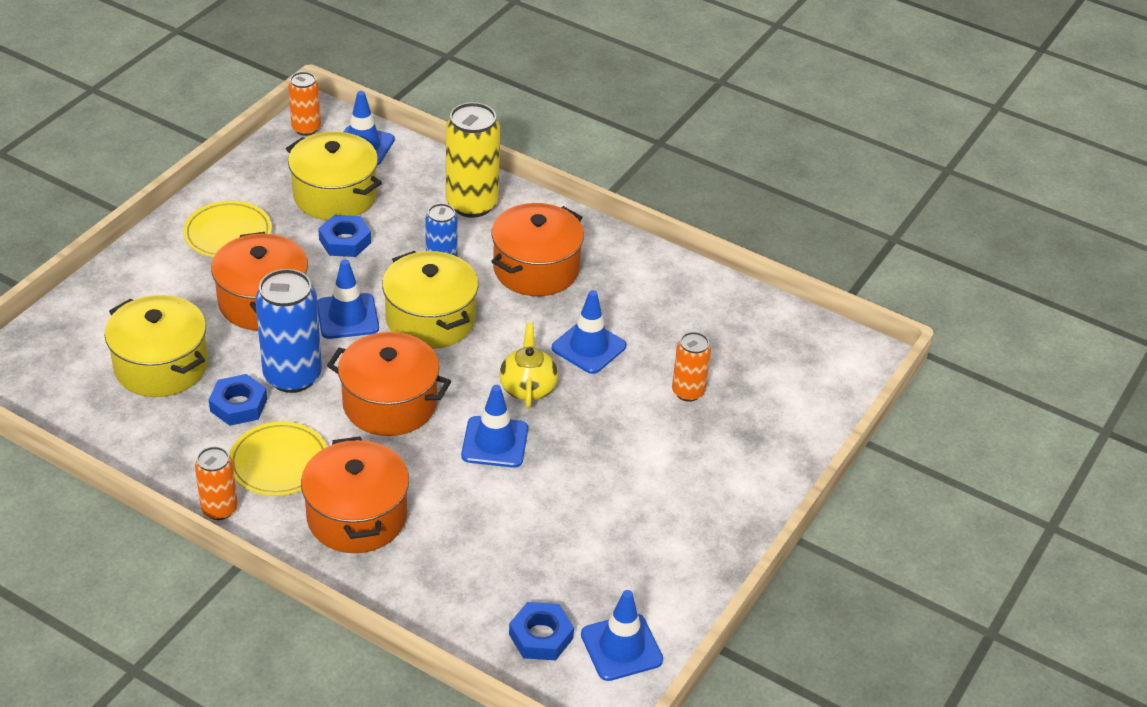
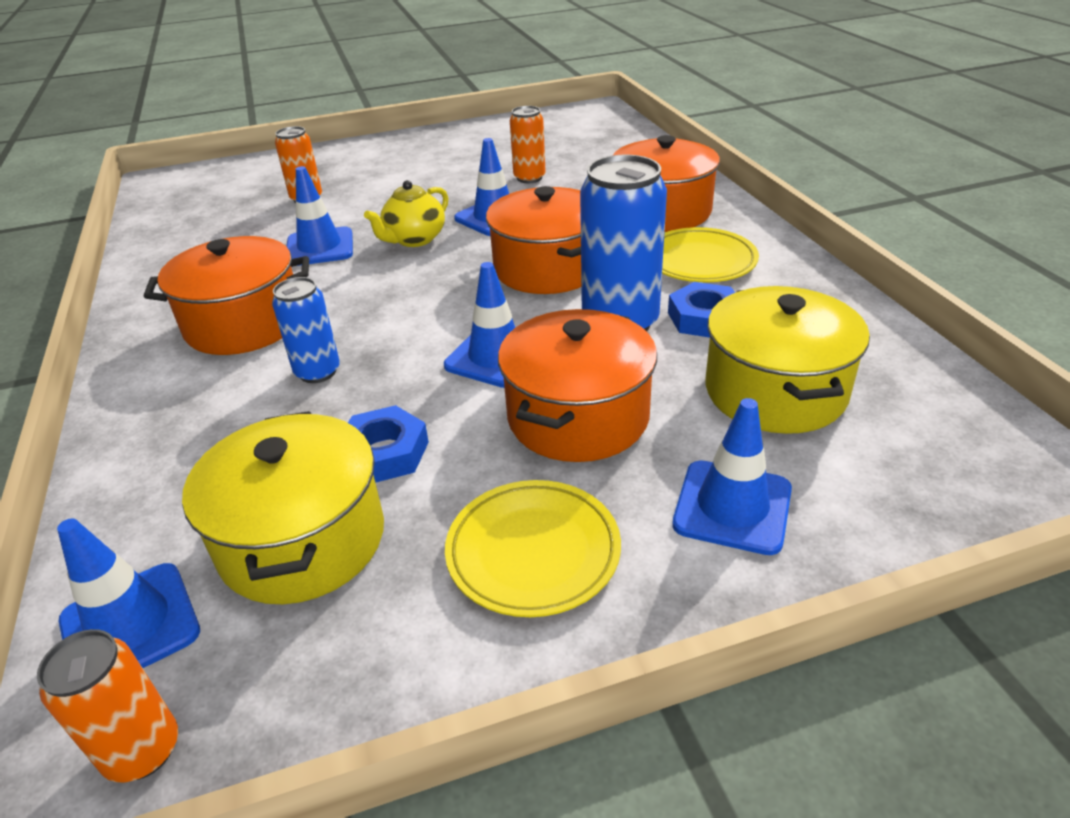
camera: 135 degrees left, 5 degrees down
orange can [195,447,238,520] -> orange can moved to [510,106,546,183]
yellow pot [382,251,478,349] -> none
yellow can [446,102,500,218] -> none
blue nut [509,602,574,660] -> none
blue traffic cone [581,590,663,681] -> blue traffic cone moved to [672,398,792,555]

